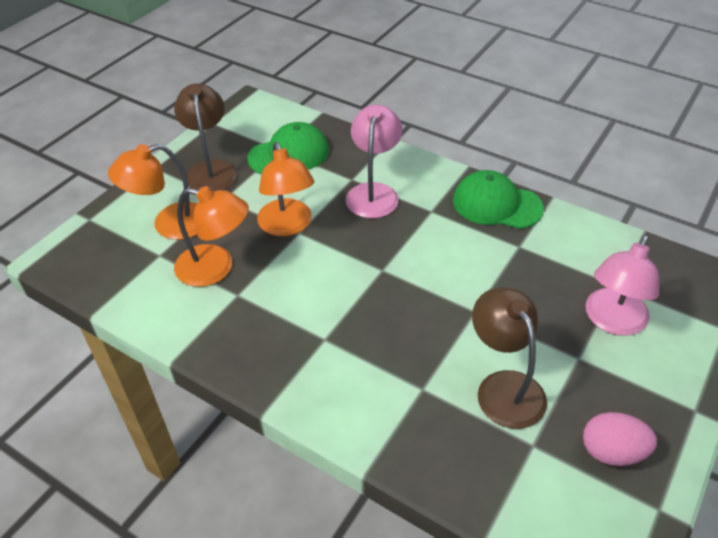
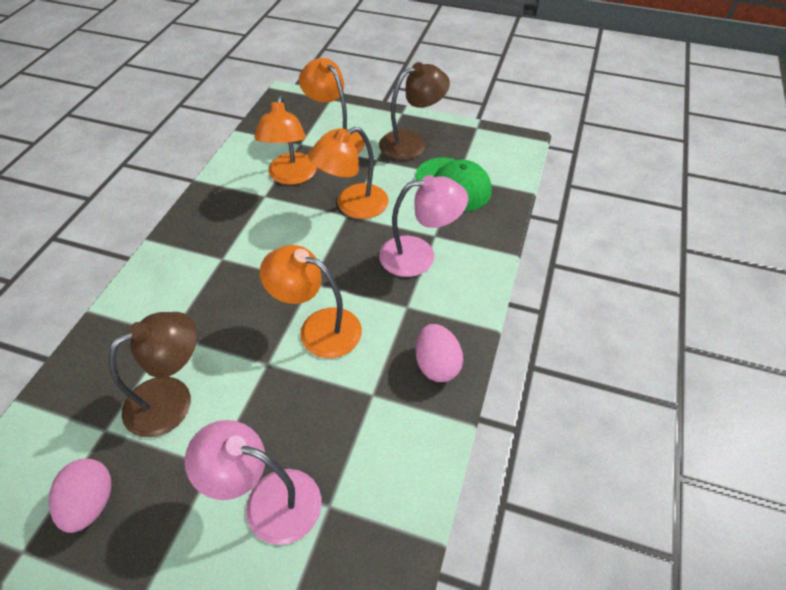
camera: 75 degrees right, 5 degrees up
green cap [453,170,544,229] -> pink egg [415,324,463,382]
none -> orange lamp [260,245,362,358]

